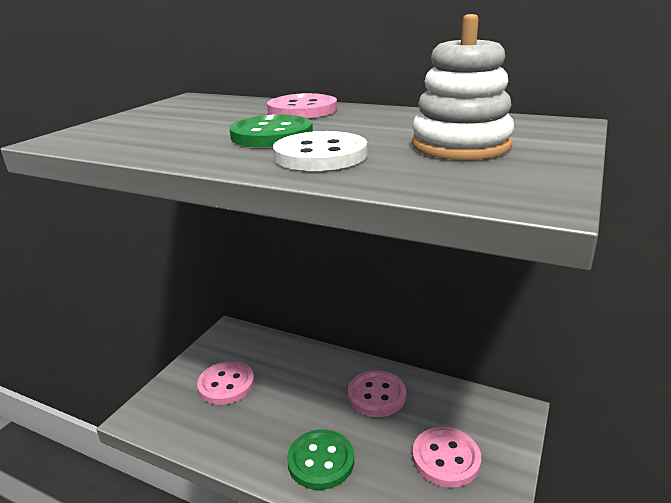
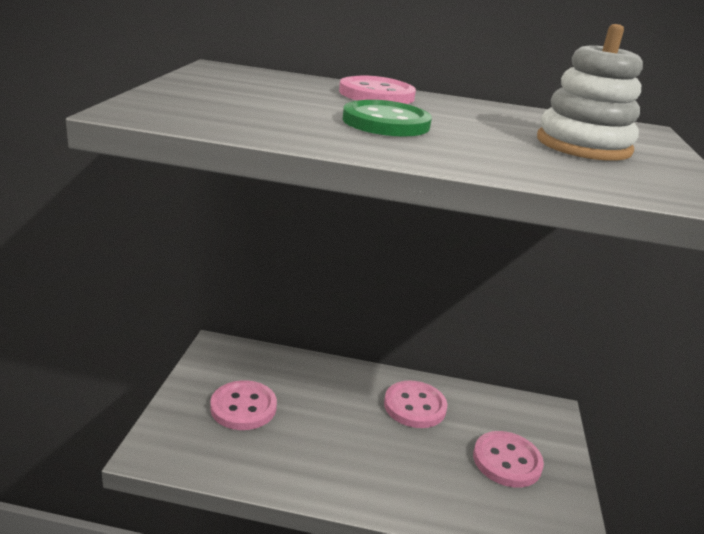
camera: 20 degrees left, 0 degrees up
white button [273,131,367,171] -> none
green button [287,429,354,490] -> none

